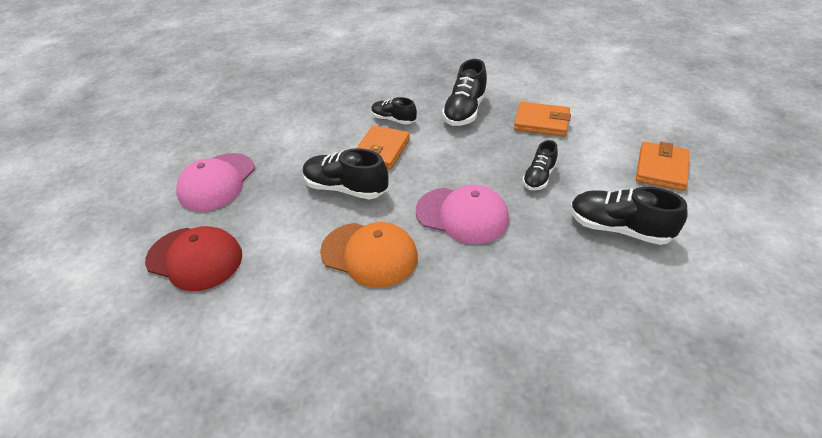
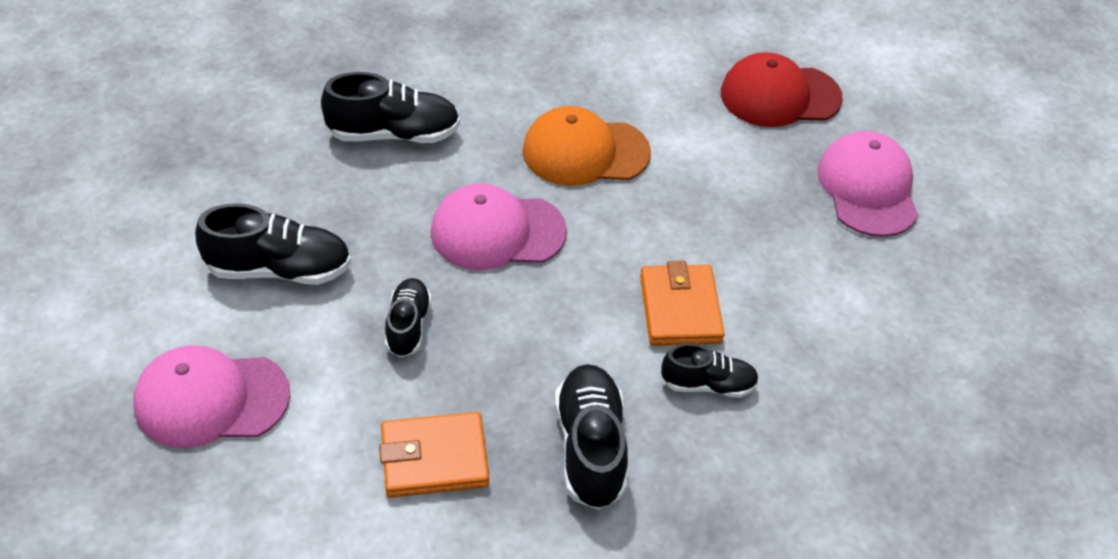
camera: 150 degrees right, 5 degrees up
black shoe [303,148,388,199] -> black shoe moved to [321,72,460,143]
orange wallet [636,142,689,191] -> pink cap [133,345,290,448]

